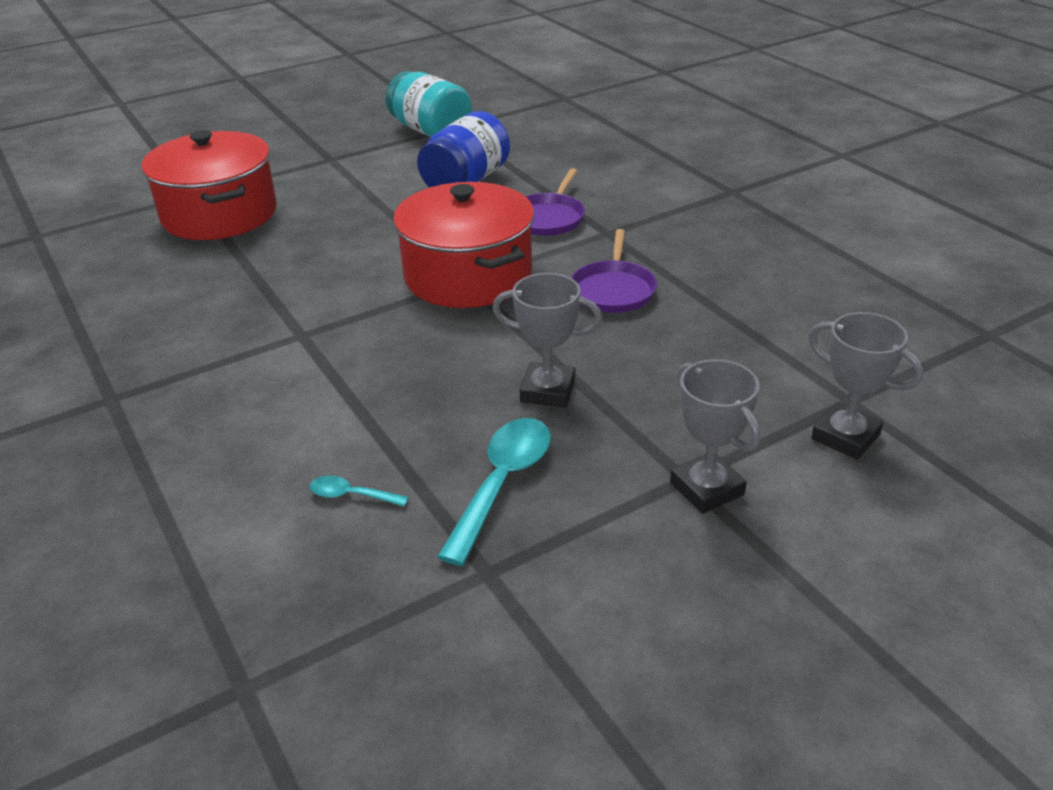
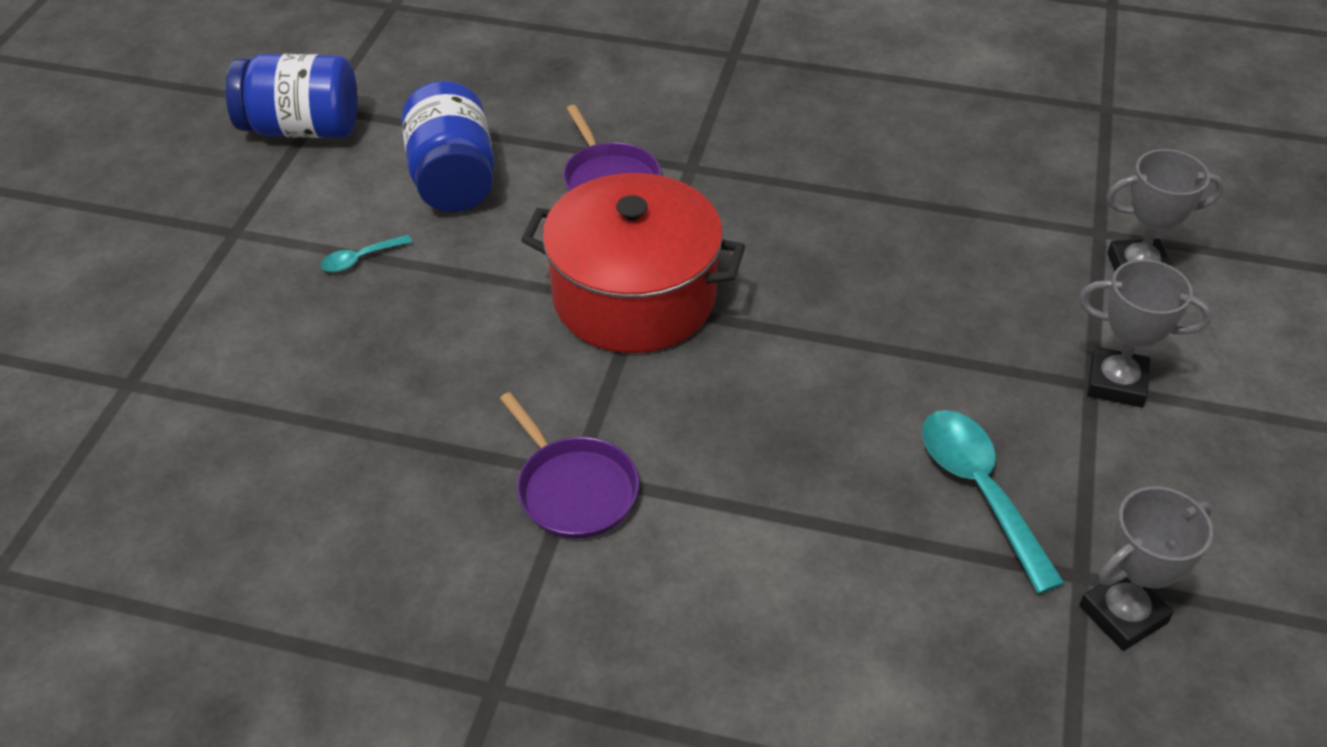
camera: 45 degrees left, 10 degrees up
red pot [141,130,277,240] -> none
turquoise spoon [309,476,409,507] -> turquoise spoon moved to [320,235,412,272]
turquoise jar [386,71,472,137] -> blue jar [226,54,358,138]
grey trophy [492,273,602,408] -> grey trophy moved to [1079,486,1213,651]
purple pan [571,229,657,313] -> purple pan moved to [500,392,639,539]

